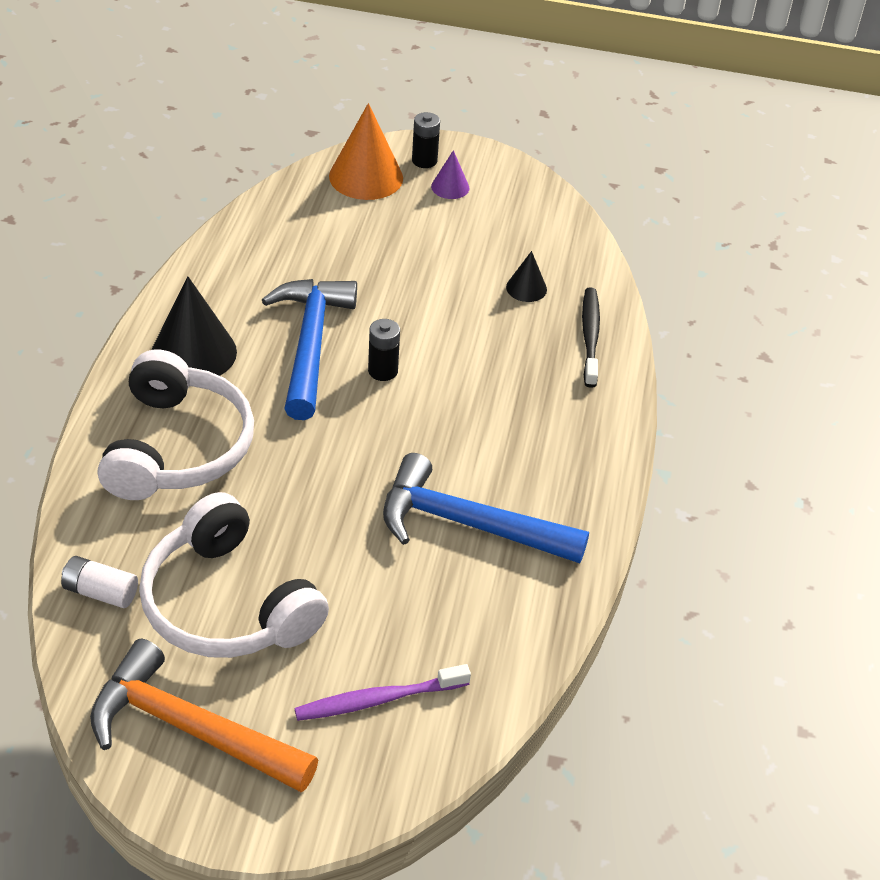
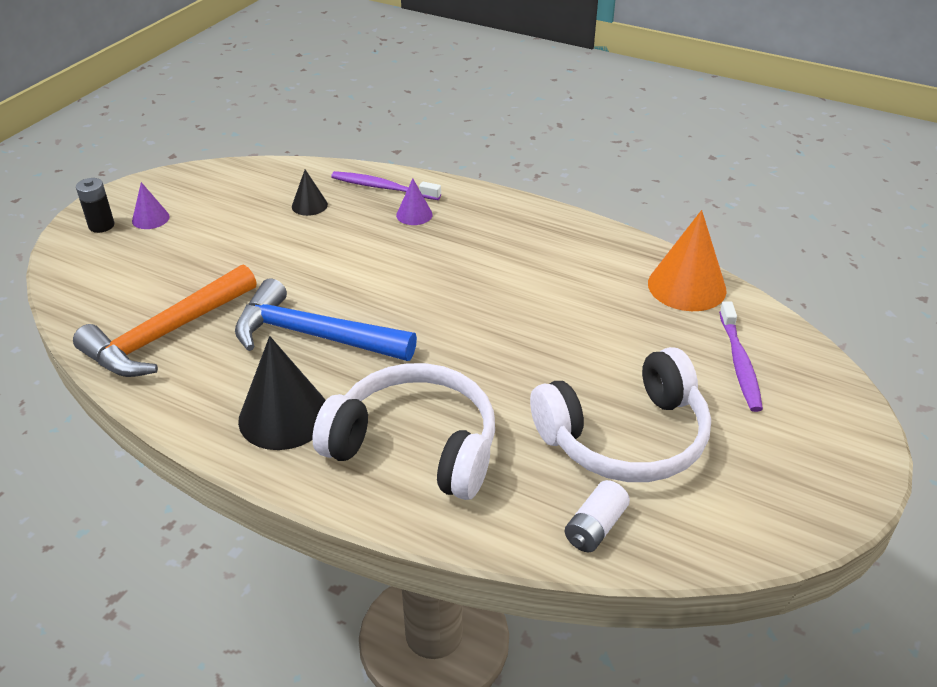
camera: 70 degrees left, 5 degrees down
orange hammer [90,639,318,793] -> orange hammer moved to [73,264,257,377]
orange cone [329,103,403,200] -> orange cone moved to [648,210,727,311]
black battery [368,319,400,381] -> none
blue hammer [383,453,589,563] -> none
black toothbrush [582,287,600,388] -> purple toothbrush [331,171,441,200]
none -> purple cone [396,179,433,225]

